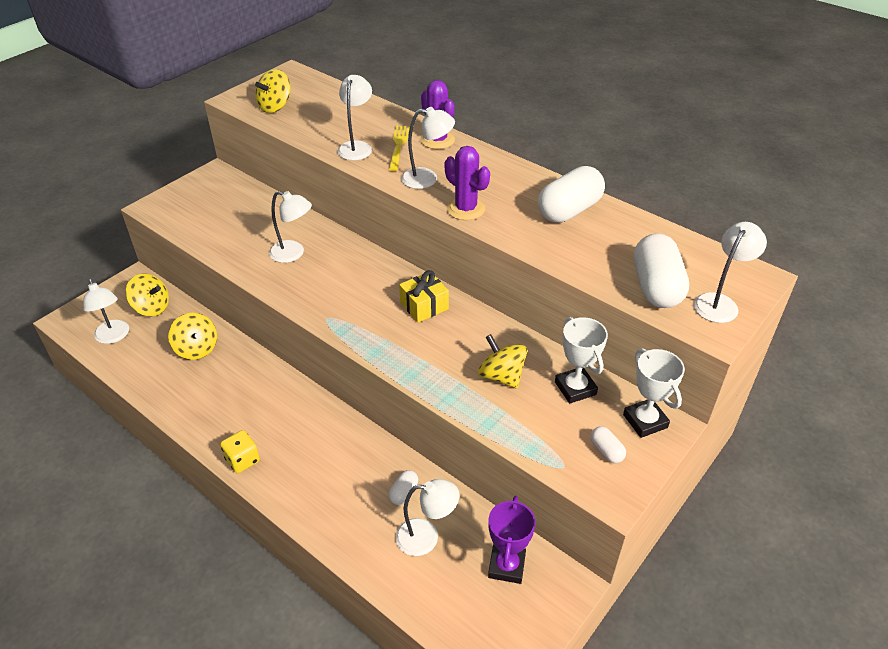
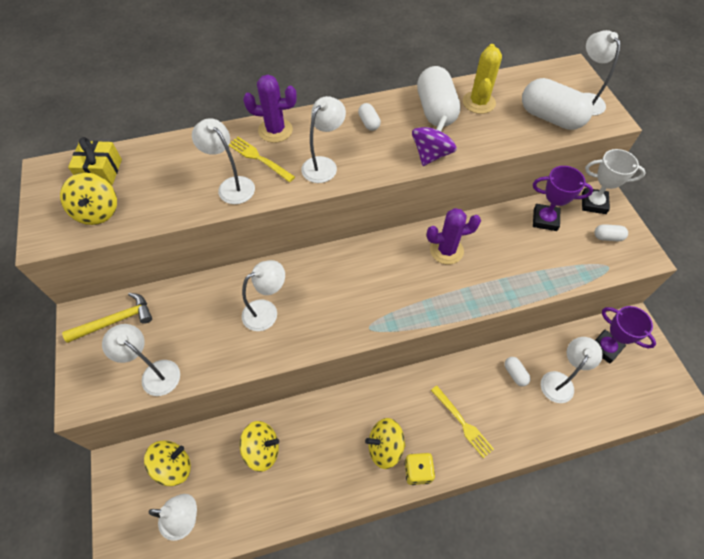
camera: 55 degrees left, 15 degrees up
yellow gift [399,270,449,323] -> yellow gift moved to [68,137,122,185]
purple cactus [445,146,490,220] -> purple cactus moved to [427,208,481,265]
yellow spinning top [478,334,527,388] -> yellow spinning top moved to [365,418,406,469]
white trophy [555,317,608,404] -> purple trophy [533,166,593,231]
none -> yellow hammer [62,293,152,343]
none -> white lamp [102,324,180,396]
none -> white capsule [358,103,381,131]
none -> purple spinning top [412,115,457,166]
none -> yellow fork [431,386,494,458]
none -> yellow cactus [463,44,502,114]

